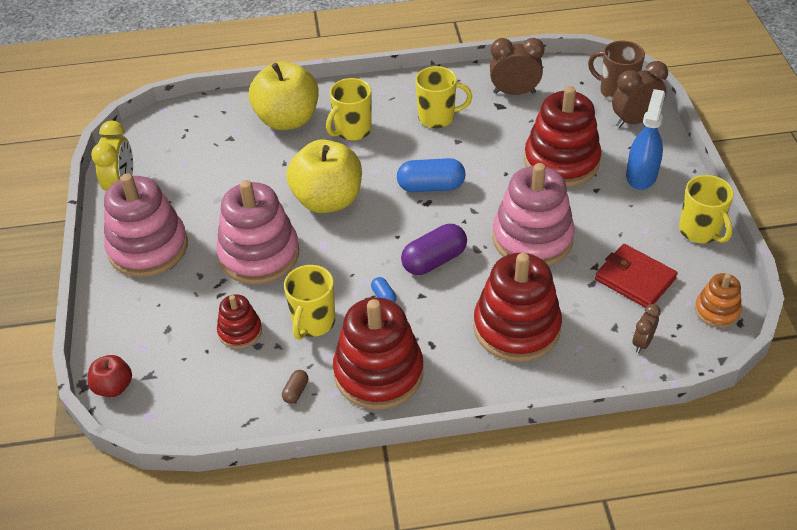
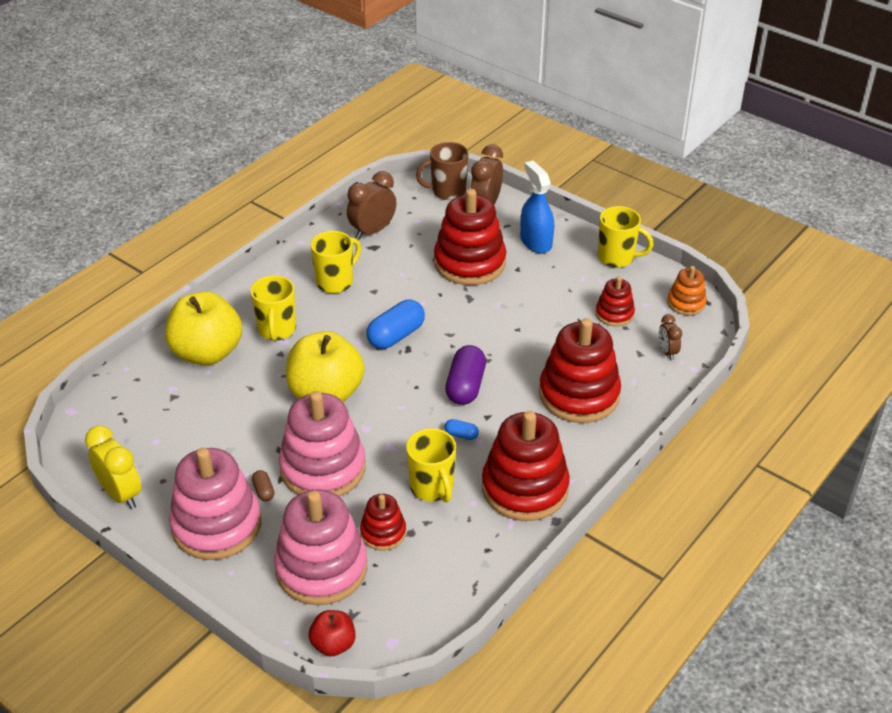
camera: 45 degrees left, 5 degrees down
brown capsule [282,370,308,404] -> brown capsule moved to [252,470,274,501]
pink stacking toy [492,163,575,266] -> pink stacking toy moved to [274,489,367,605]
red wallet [595,244,678,307] -> red stacking toy [596,277,635,327]

